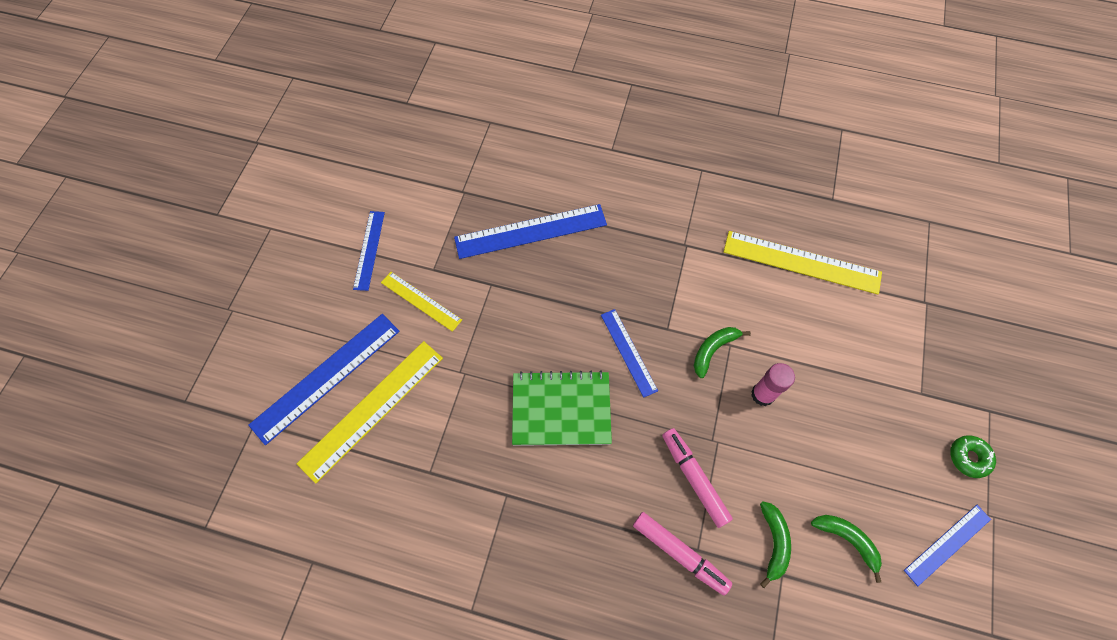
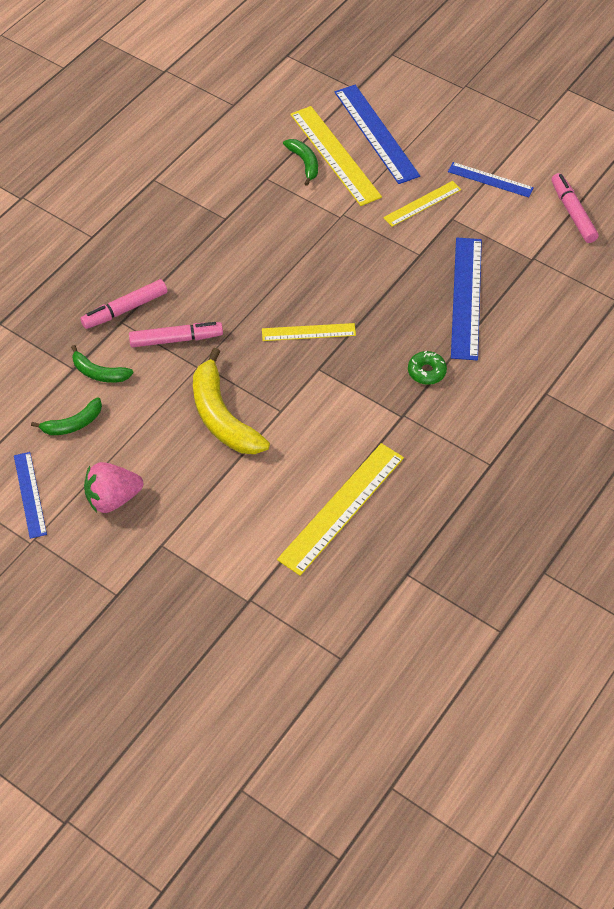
camera: 110 degrees right, 10 degrees down
green notebook [512,370,612,446] -> none
blue ruler [601,309,658,398] -> yellow ruler [262,323,356,341]
green banana [694,327,751,378] -> green banana moved to [283,139,318,186]
pink glue stick [751,363,795,406] -> yellow banana [193,348,270,454]
green donut [950,435,996,478] -> green donut moved to [408,351,447,385]
none -> pink strawberry [84,462,143,513]
none -> pink marker [551,173,599,243]

